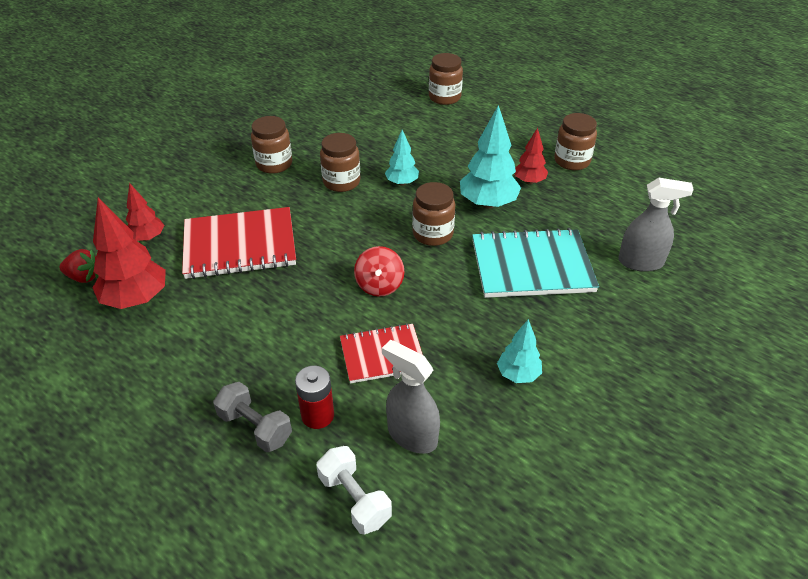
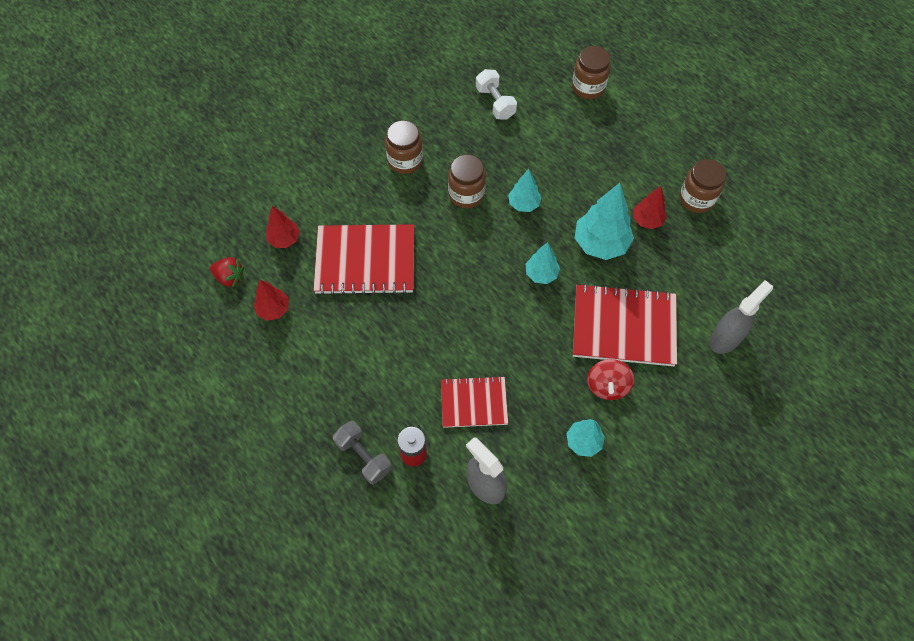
camera: 10 degrees right, 20 degrees up
red tree [93,198,166,309] -> red tree [254,280,289,321], size x0.58
white dumbbell [316,446,392,535] -> white dumbbell moved to [476,69,517,120]
red spinning top [354,246,405,297] -> red spinning top moved to [587,359,634,400]
brown jar [412,182,455,246] -> turquoise tree [526,242,560,284]
turquoise notebook [472,228,599,298] -> red notebook [573,283,677,366]
grey spray bottle [618,178,694,272] -> grey spray bottle turned 60 degrees counterclockwise [709,280,773,354]

